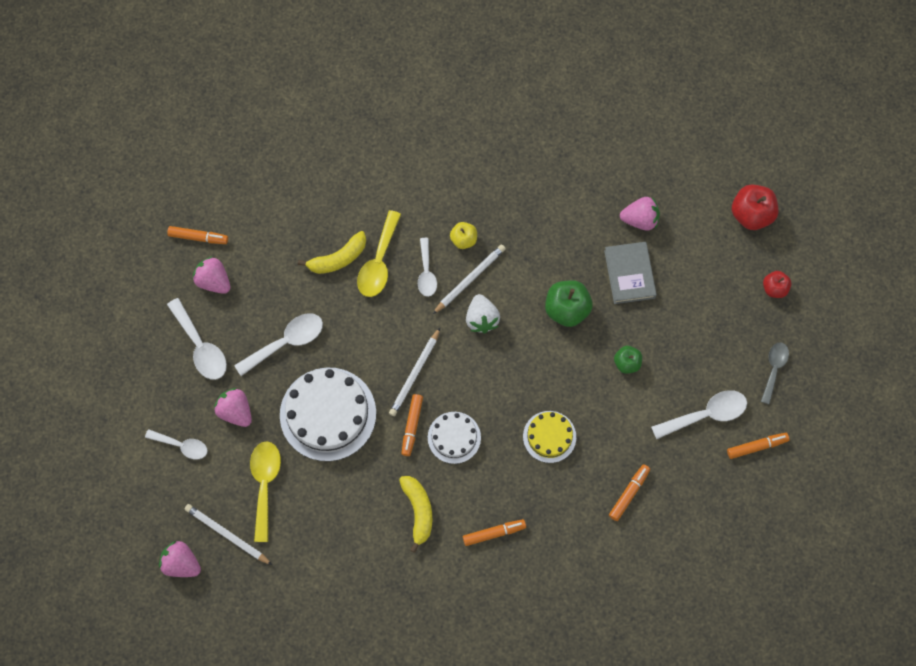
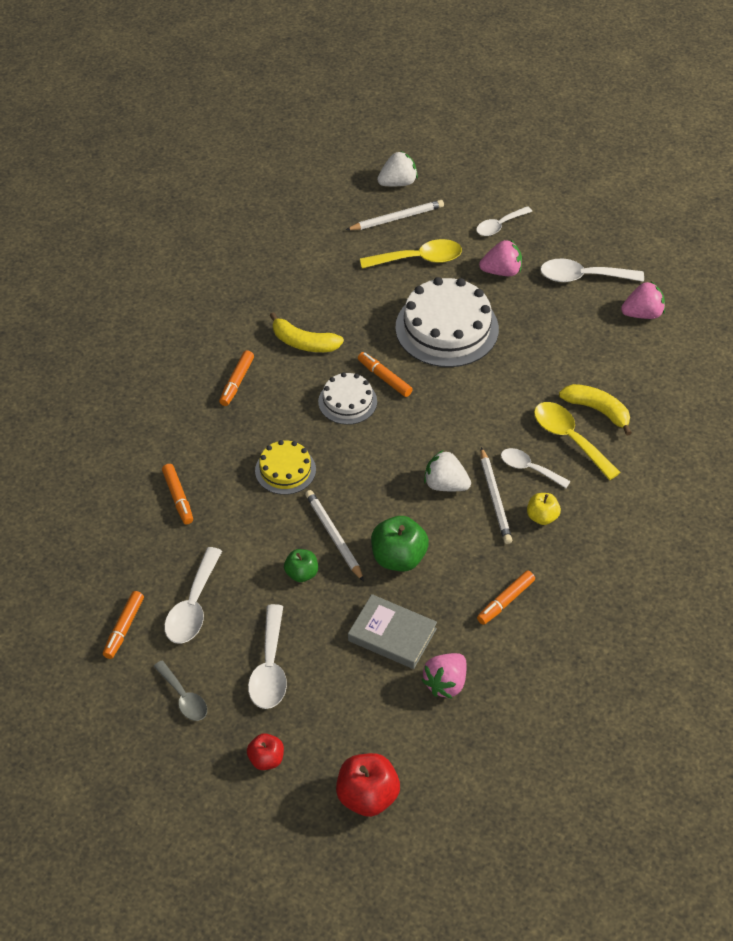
camera: 125 degrees right, 20 degrees down
pink strawberry [159,541,201,577] -> white strawberry [377,151,418,186]
orange marker [167,226,228,244] -> orange marker moved to [477,570,535,625]
white spoon [234,313,323,376] -> white spoon moved to [248,604,287,709]
yellow spoon [250,441,281,542] -> yellow spoon turned 45 degrees counterclockwise [360,239,462,268]
yellow banana [298,231,366,274] -> yellow banana turned 120 degrees clockwise [559,384,632,436]
white pencil [389,328,440,416] -> white pencil moved to [305,490,364,582]

